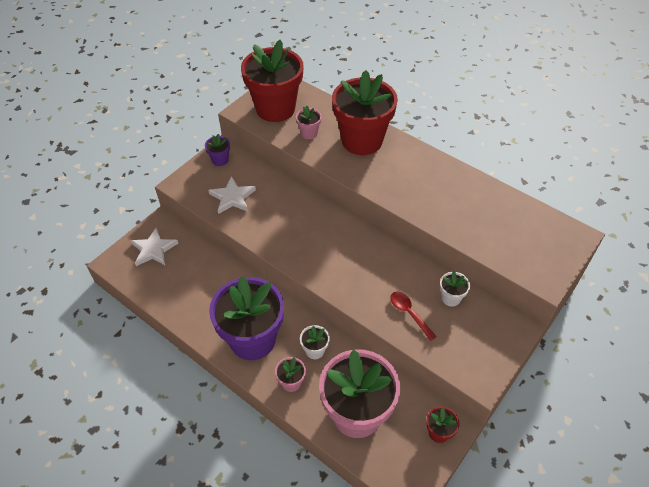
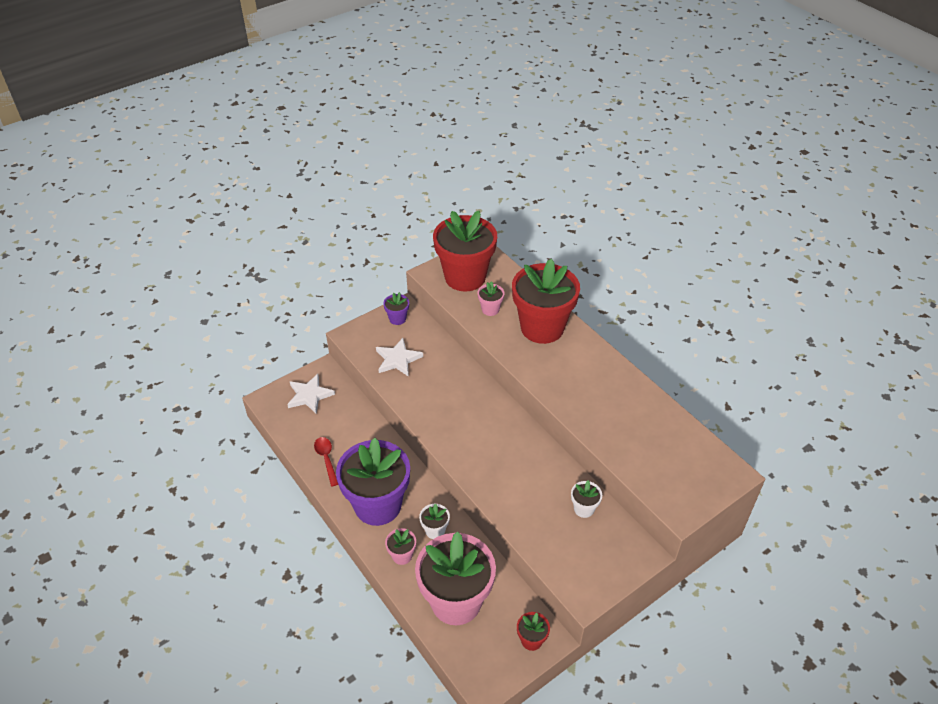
camera: 15 degrees right, 5 degrees down
red spoon [390,292,437,341] -> red spoon moved to [314,437,338,487]

